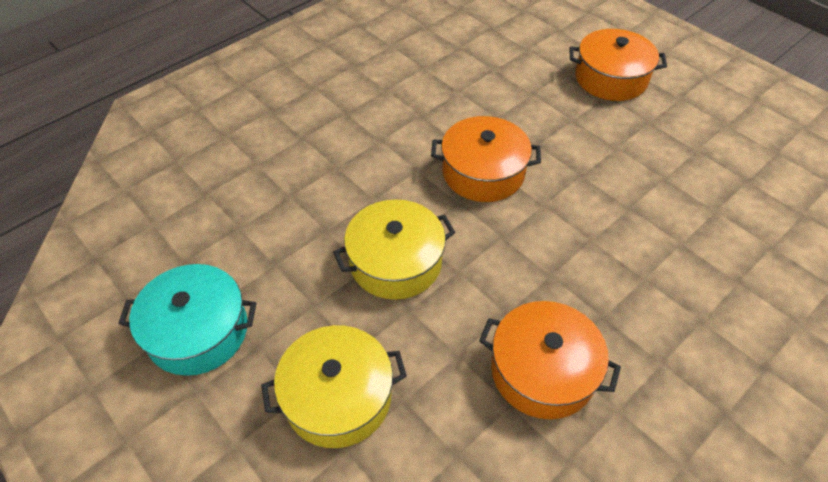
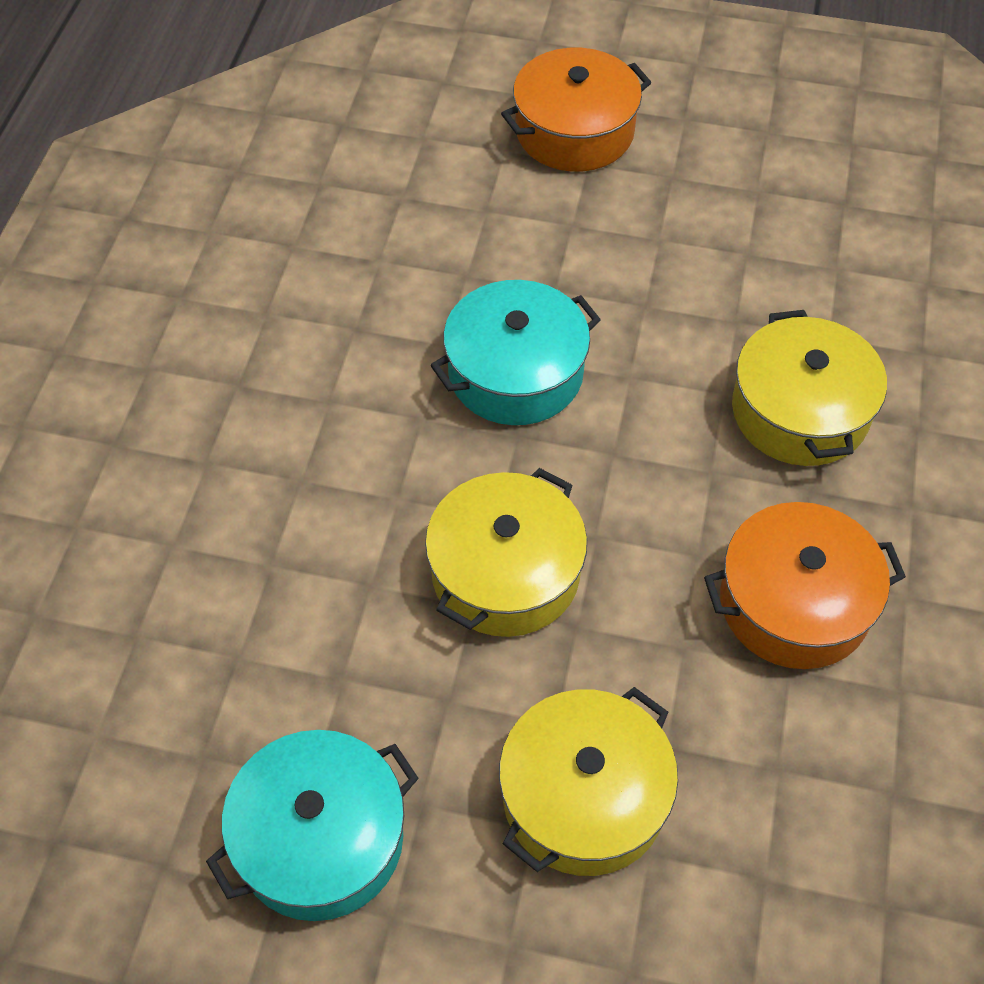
camera: 35 degrees left, 5 degrees up
orange pot [431,116,541,202] -> turquoise pot [431,280,601,425]
none -> yellow pot [732,310,887,466]

